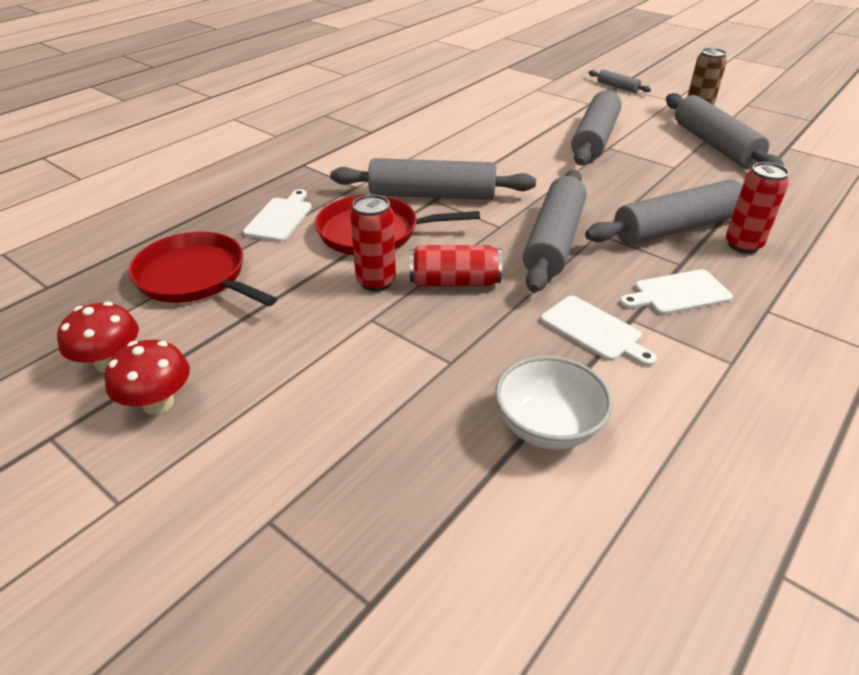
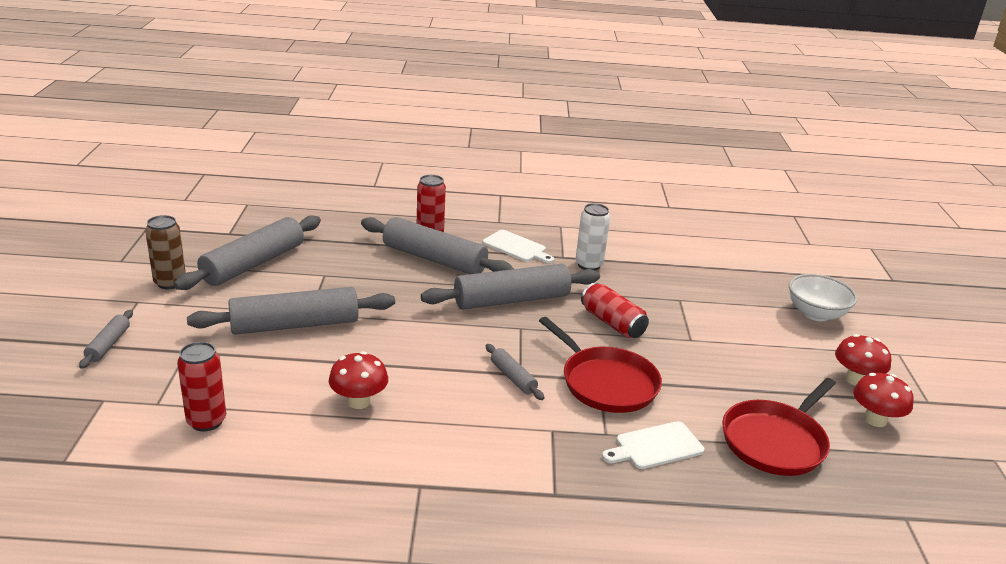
camera: 130 degrees left, 10 degrees down
red pan [128,232,277,306] -> red pan turned 45 degrees clockwise [722,378,836,476]
grey rolling pin [330,158,536,200] -> grey rolling pin [486,344,545,400], size x0.47
red can [350,195,396,291] -> red can moved to [177,342,226,432]
white bowl [495,356,613,450] -> white bowl moved to [789,274,857,321]
white cutting board [541,296,657,366] -> white can [575,203,610,270]
none -> red mushroom [329,351,388,409]

